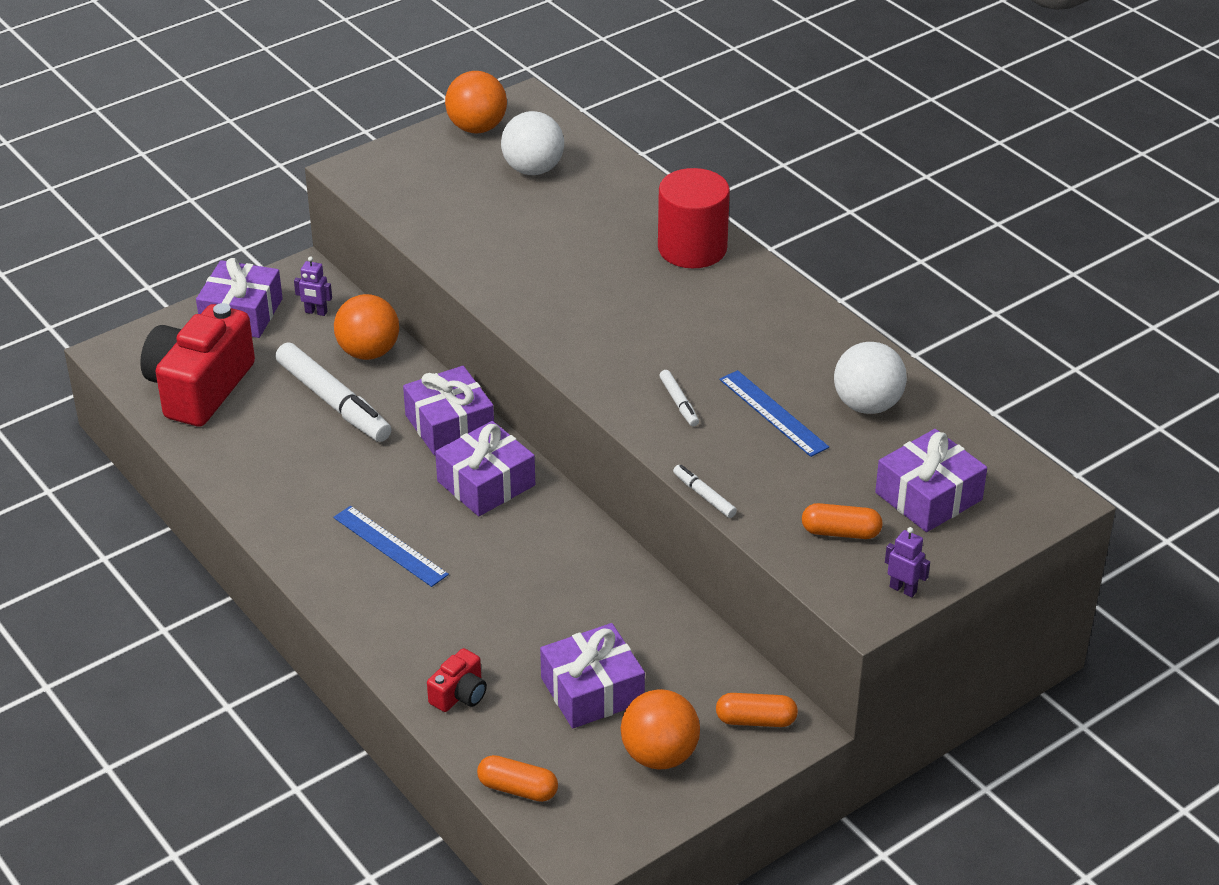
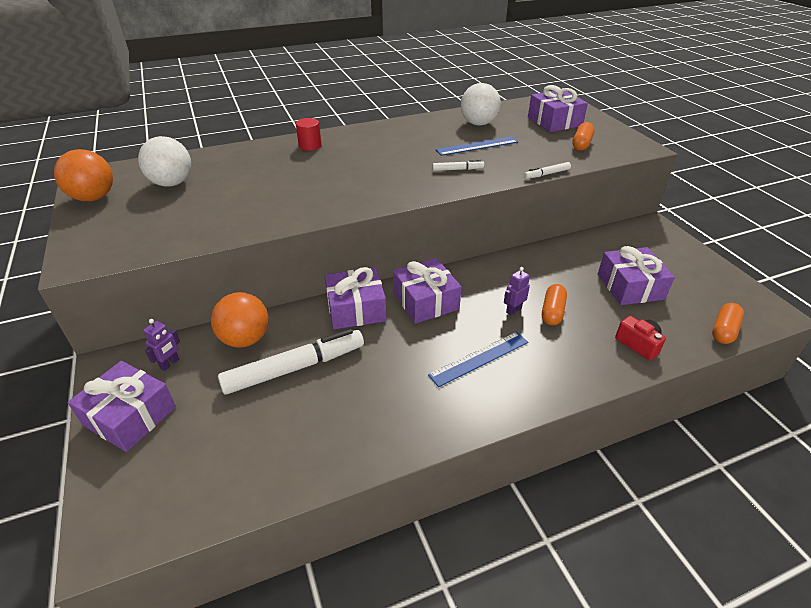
camera: 75 degrees left, 0 degrees up
red camera [140,303,255,426] -> none
orange ball [621,689,700,769] -> none
red cylinder [658,168,730,268] -> red cylinder [296,118,322,151], size x0.51
orange capsule [716,693,798,727] -> orange capsule moved to [542,284,567,325]
purple robot [885,527,930,597] -> purple robot moved to [504,267,530,316]

